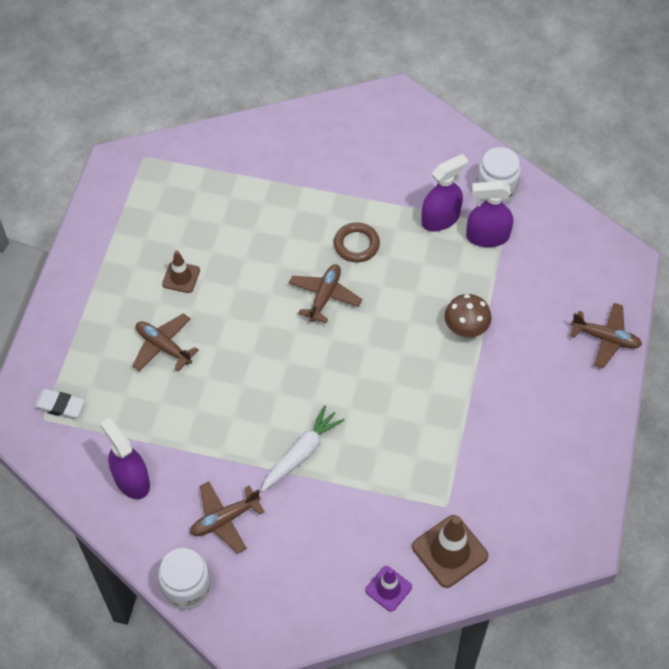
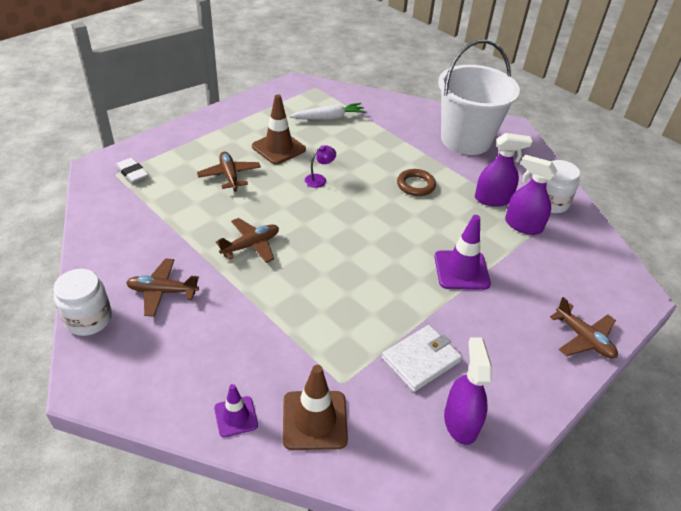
camera: 30 degrees right, 15 degrees down
purple spray bottle [100,418,150,499] -> purple spray bottle moved to [444,338,492,445]
brown traffic cone [162,251,200,293] -> brown traffic cone [252,94,306,165], size x1.65
white carrot [261,405,345,492] -> white carrot moved to [289,103,366,120]
brown plane [289,264,362,323] -> brown plane moved to [216,218,279,263]
brown mushroom [444,294,492,337] -> purple traffic cone [434,215,491,290]
none -> purple lamp [305,145,336,188]
none -> white wallet [382,325,462,392]
none -> white bucket [438,40,520,155]

